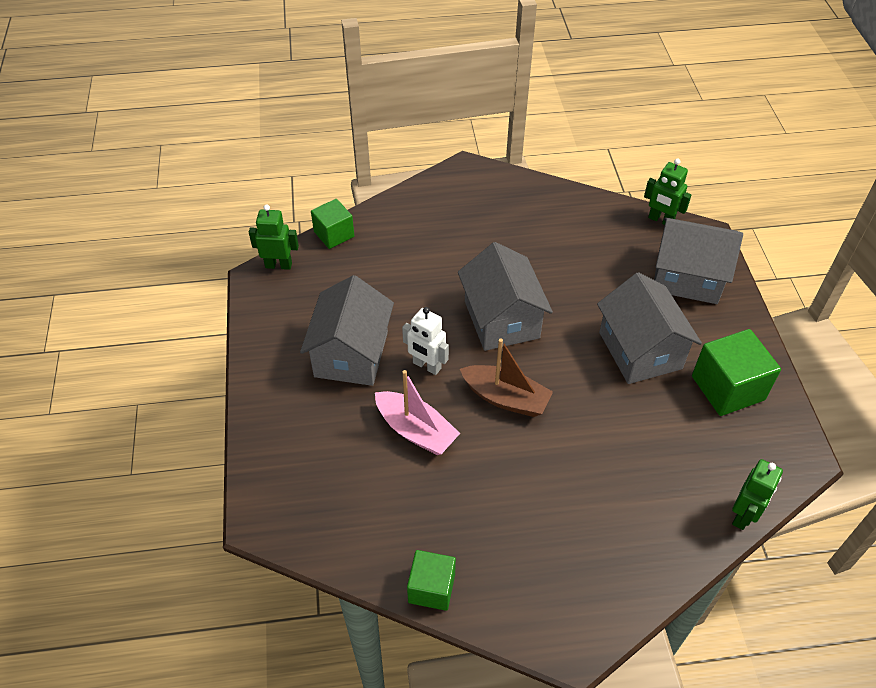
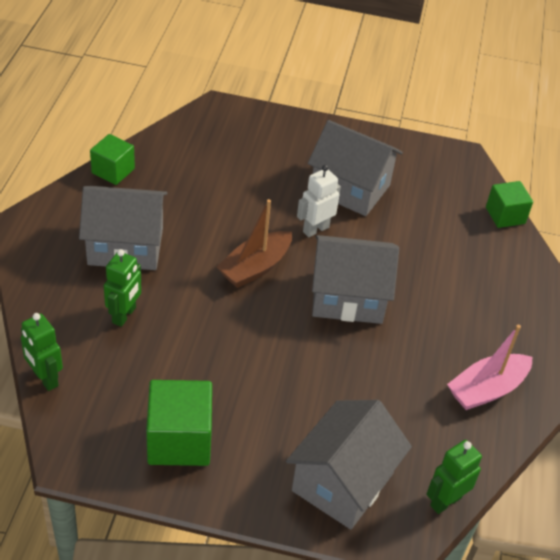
camera: 105 degrees right, 5 degrees down
green robot [249,205,299,270] -> green robot moved to [104,249,141,327]
pink boat [375,370,460,455] -> pink boat moved to [447,325,533,410]
grey house [597,272,702,384] -> grey house moved to [79,186,168,270]

